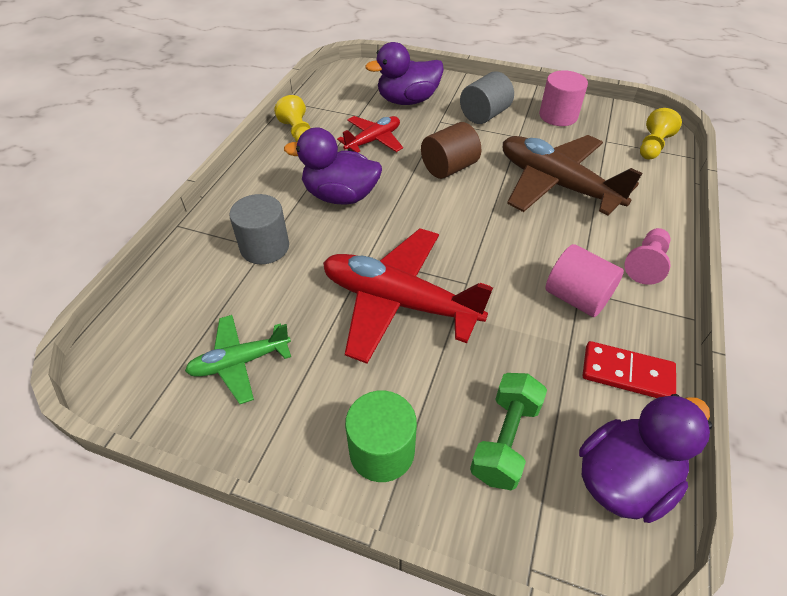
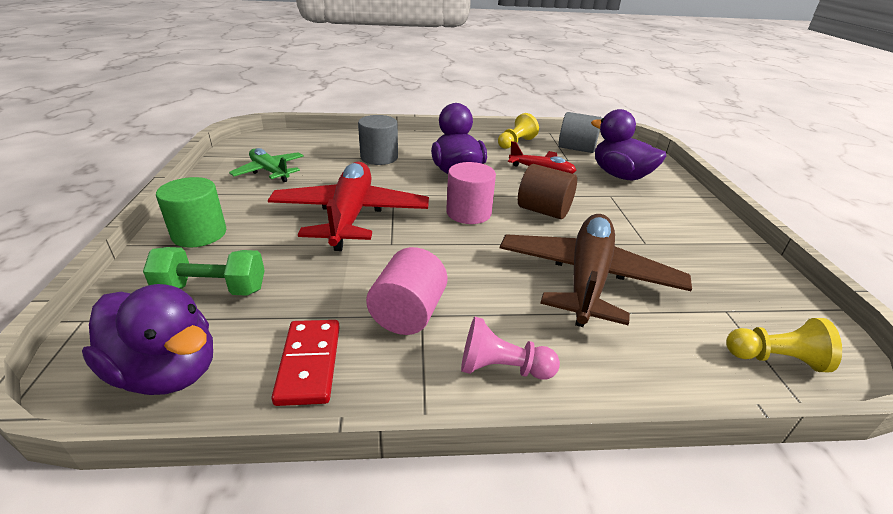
camera: 65 degrees right, 15 degrees down
grey cylinder [460,71,514,124] -> grey cylinder moved to [559,112,602,153]
pink cylinder [539,70,588,126] -> pink cylinder moved to [446,162,496,224]

